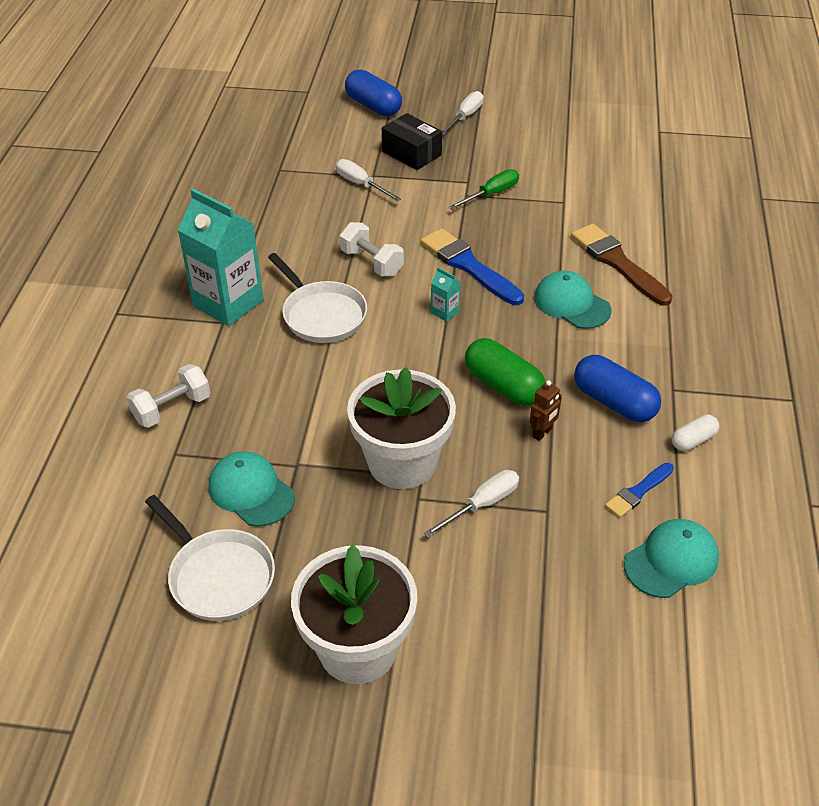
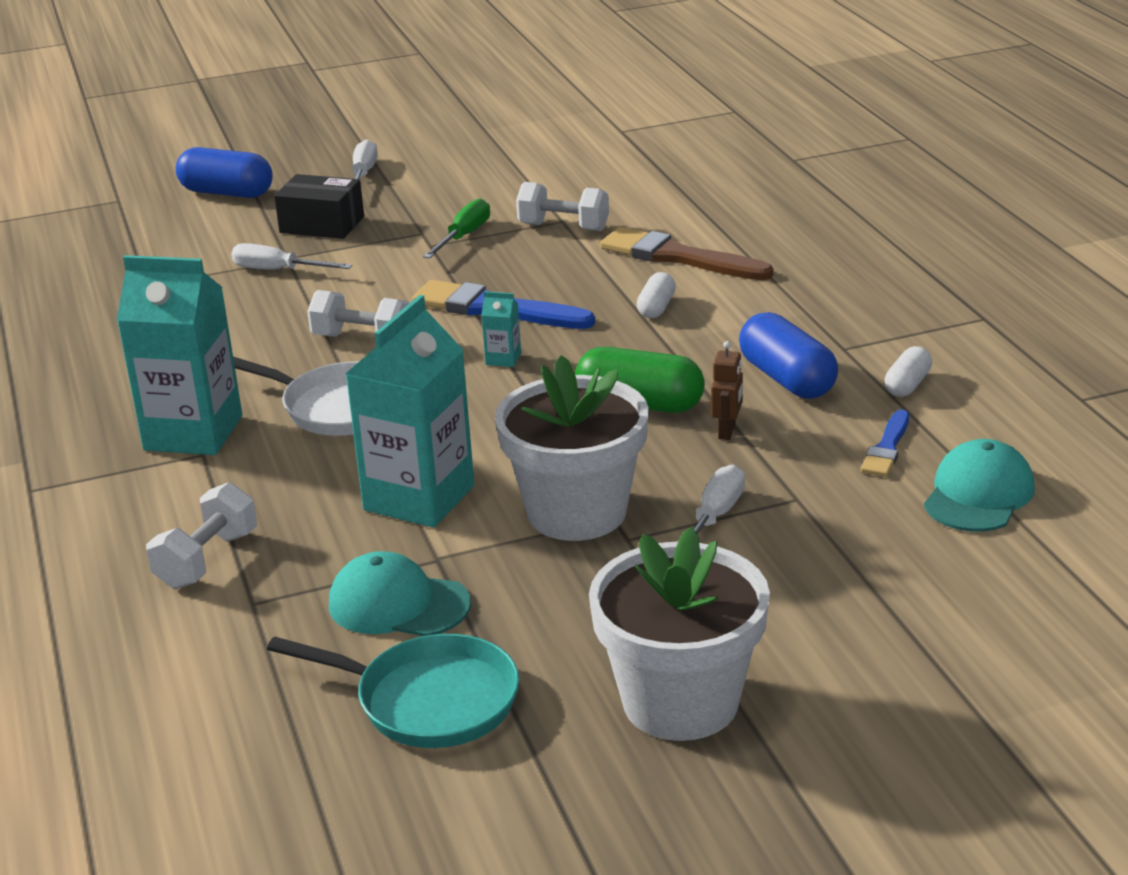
camera: 25 degrees left, 15 degrees down
white pan [145,495,275,621] -> turquoise pan [267,634,519,748]
turquoise cap [534,271,611,329] -> white capsule [637,272,676,318]
blue capsule [574,355,661,422] -> blue capsule turned 45 degrees clockwise [739,312,838,399]
none -> turquoise carton [345,295,474,527]
none -> white dumbbell [516,182,609,231]

